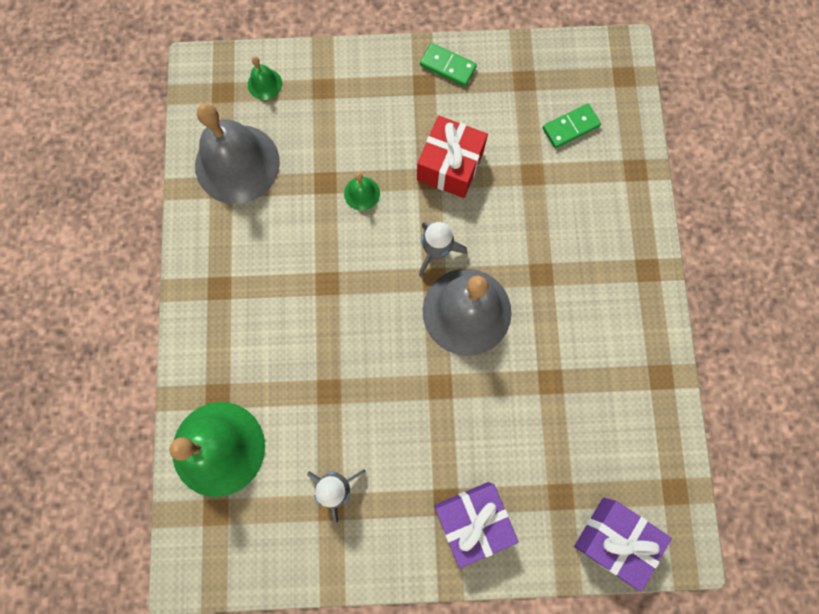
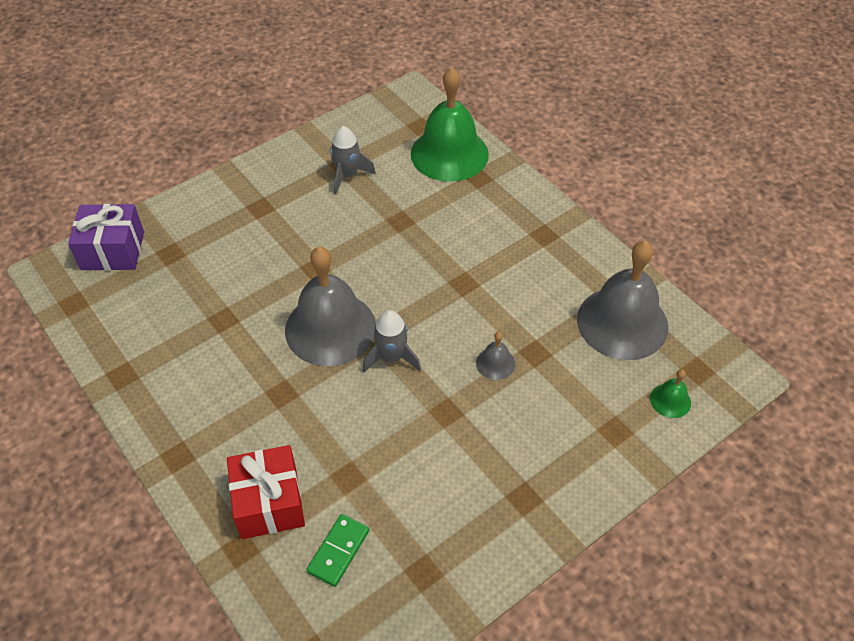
camera: 145 degrees right, 25 degrees down
green bell [344,172,380,211] -> grey bell [476,332,515,380]
red gift [417,116,488,198] -> red gift moved to [227,445,305,539]
green domino [420,43,477,86] -> none
purple gift [434,482,519,568] -> none

